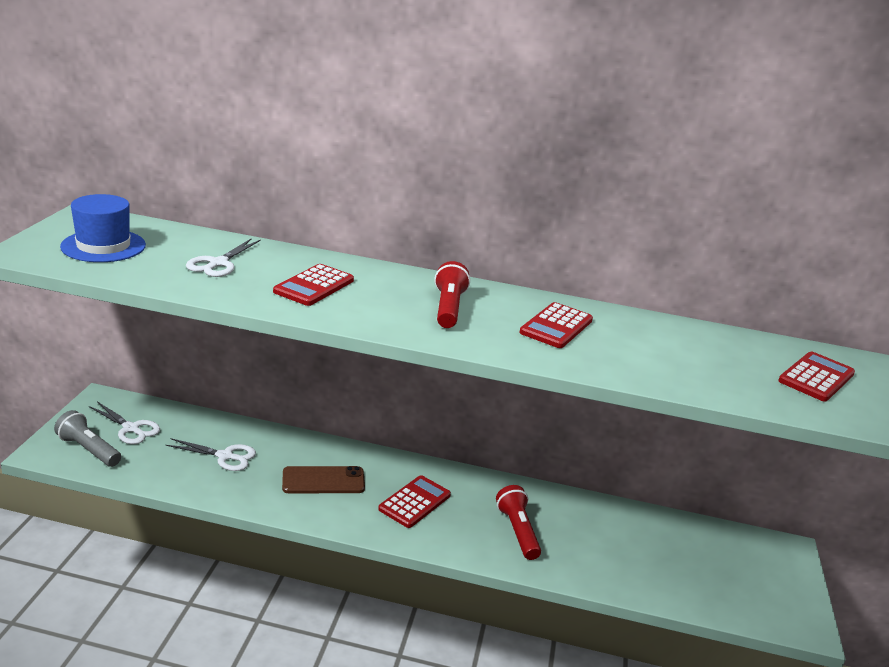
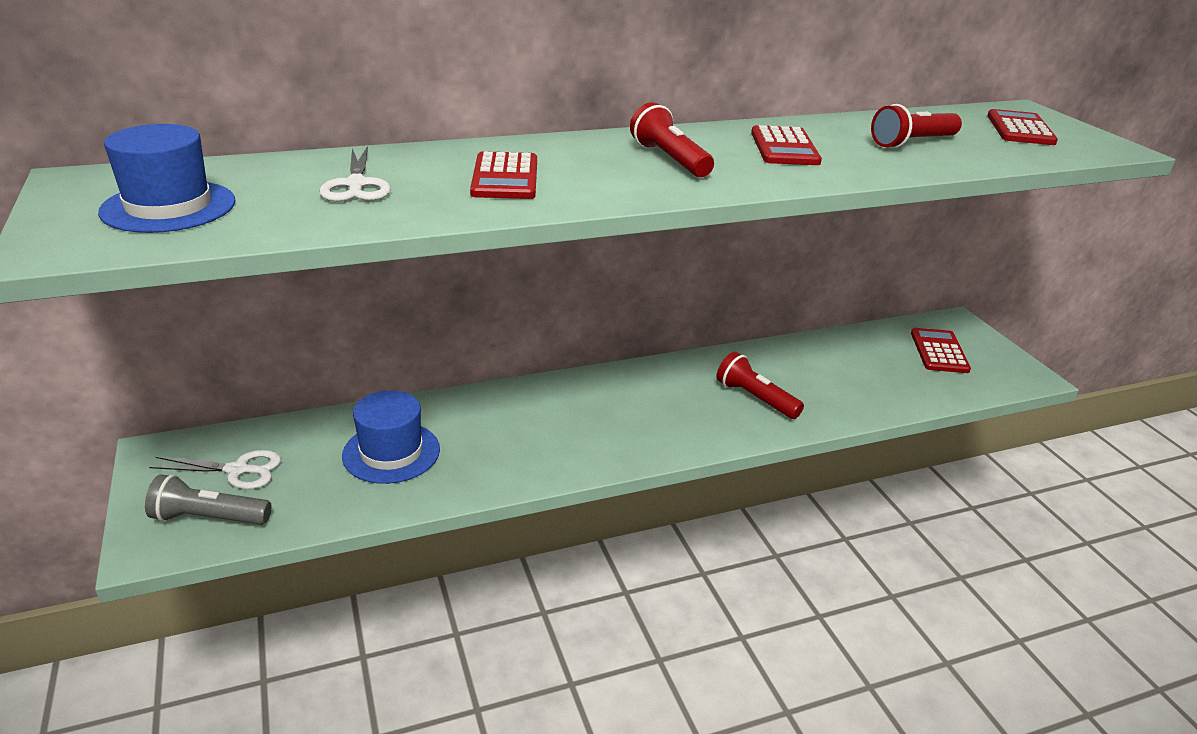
camera: 30 degrees left, 5 degrees up
white scissors [166,438,256,471] -> blue hat [342,390,440,484]
brown phone [282,466,365,493] -> none
red calculator [378,475,451,528] -> red calculator moved to [911,328,971,373]
none -> red flashlight [871,104,962,148]

